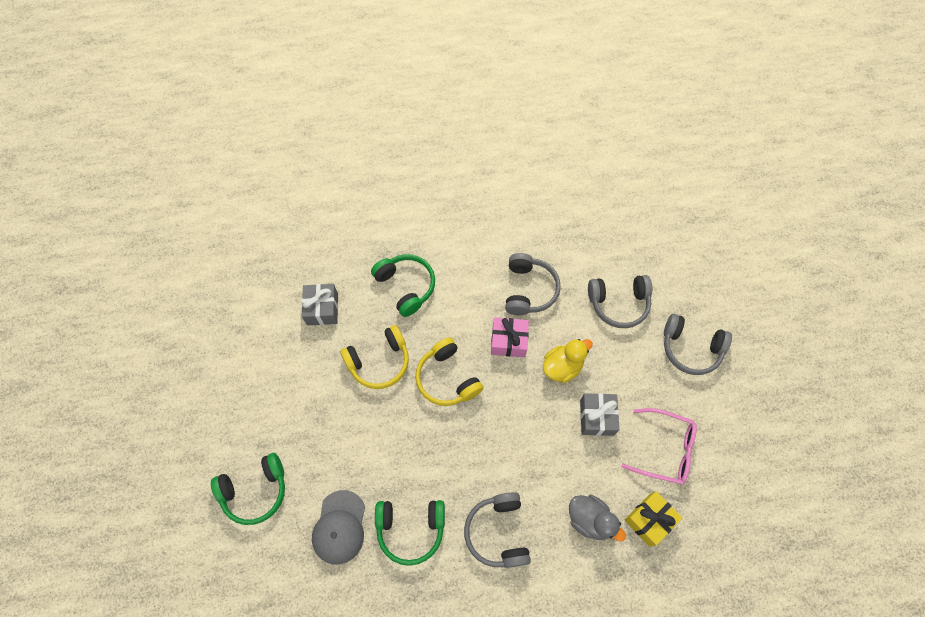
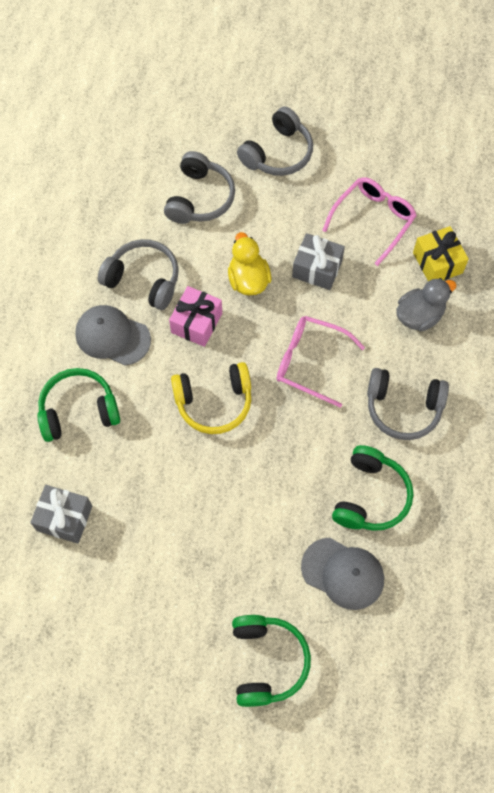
camera: 70 degrees left, 0 degrees up
yellow headphones [340,325,409,389] -> none
none -> grey cap [75,305,151,366]
none -> pink glasses [276,316,365,408]

